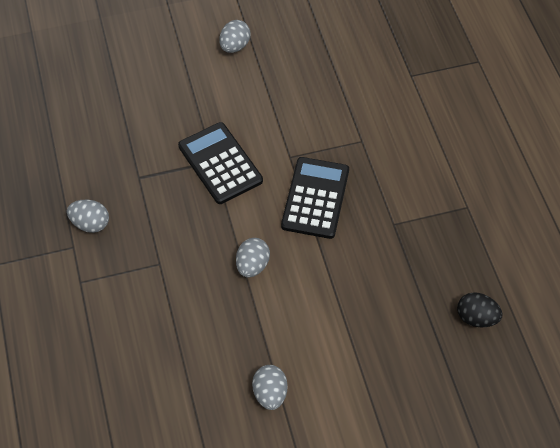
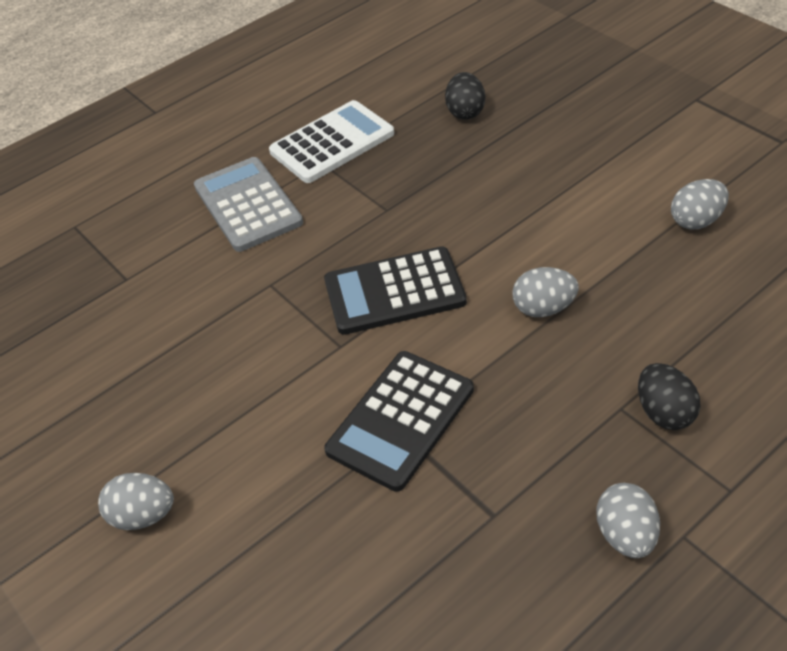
camera: 110 degrees left, 10 degrees down
none -> grey calculator [194,157,303,252]
none -> white calculator [269,100,394,183]
none -> black egg [638,363,701,430]

